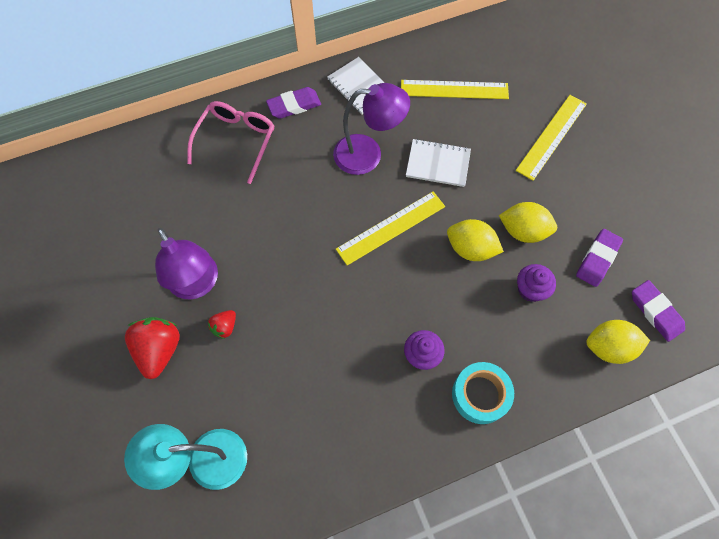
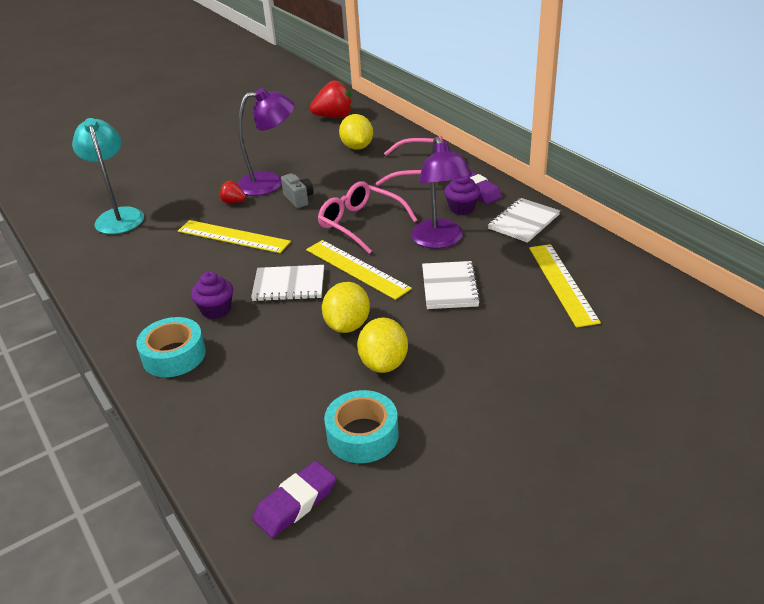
camera: 80 degrees right, 30 degrees down
red strawberry [125,317,180,379] -> red strawberry moved to [310,80,352,118]
purple lamp [155,228,218,300] -> purple lamp turned 150 degrees counterclockwise [237,88,295,196]
yellow ruler [516,95,587,181] -> yellow ruler moved to [178,220,291,253]
purple cupcake [517,264,556,302] -> purple cupcake moved to [444,176,480,215]
purple eraser [576,229,623,287] -> turquoise tape [324,390,398,463]
yellow lemon [586,320,650,364] -> yellow lemon moved to [339,114,373,150]
none -> white notebook [251,265,324,301]
none -> grey camera [281,173,313,208]
none -> pink glasses [318,181,417,254]

